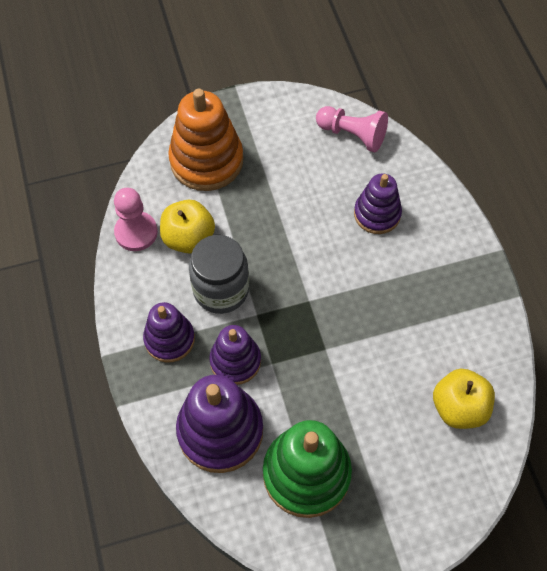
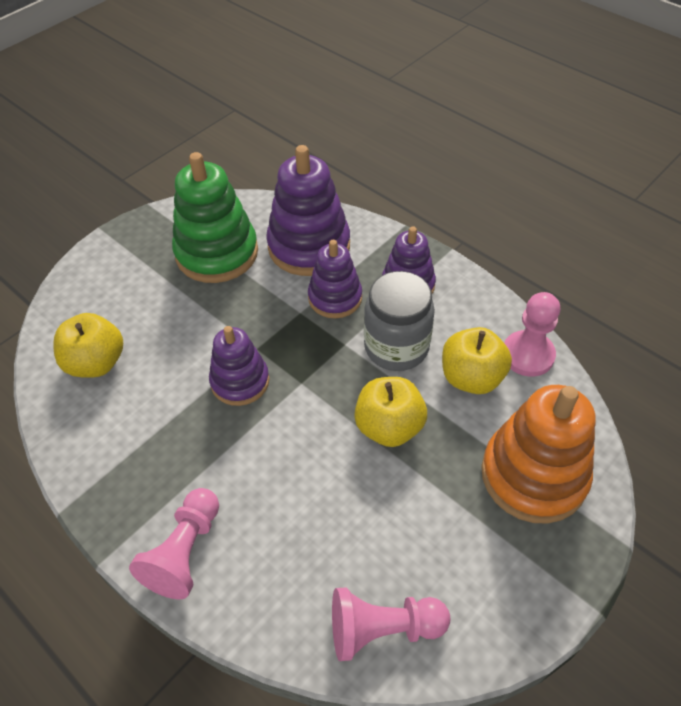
camera: 150 degrees right, 10 degrees down
purple stacking toy [354,174,402,234] -> purple stacking toy moved to [209,326,269,406]
none -> pink pawn [129,488,219,599]
none -> yellow apple [354,377,427,447]

